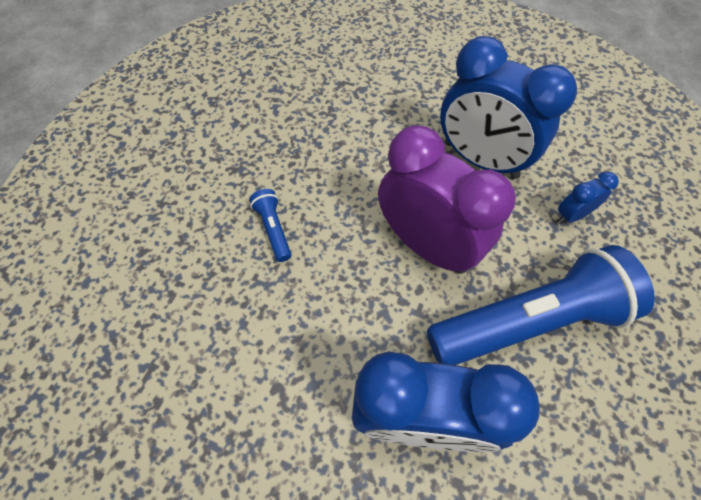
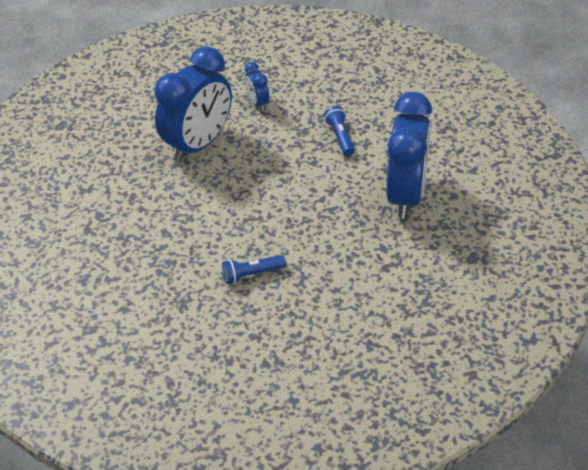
camera: 85 degrees left, 15 degrees down
purple clock [378,126,516,274] -> none
blue flashlight [427,245,655,365] -> blue flashlight [324,106,354,156], size x0.41

